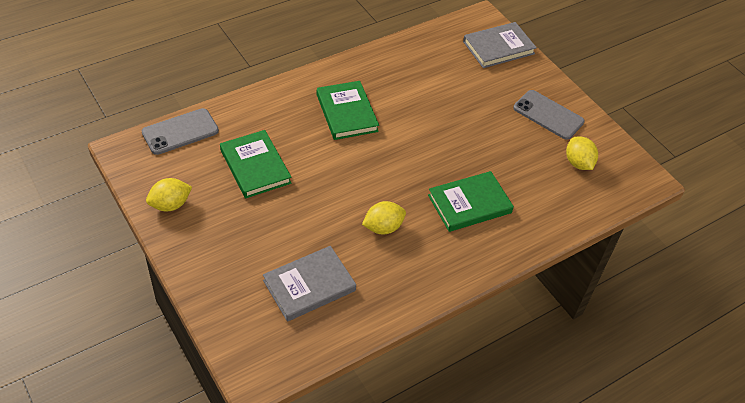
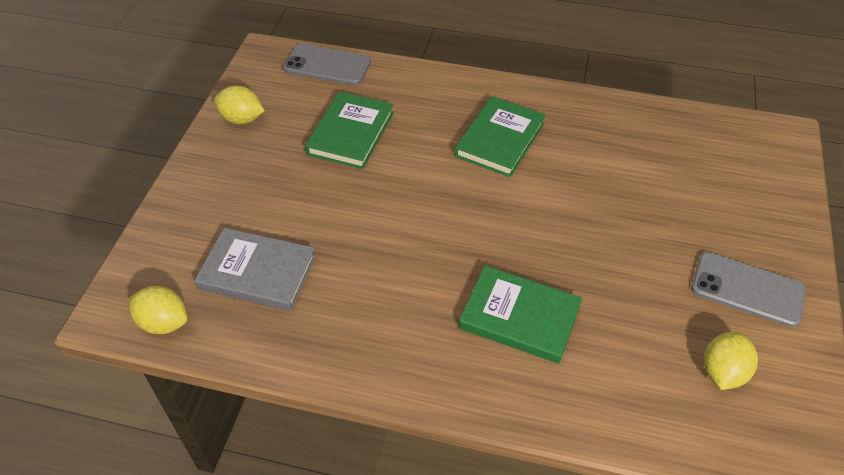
camera: 50 degrees right, 0 degrees up
yellow lemon [362,201,406,234] -> yellow lemon moved to [128,286,188,334]
grey book [463,22,537,68] -> none
grey phone [513,90,585,140] -> grey phone turned 60 degrees counterclockwise [691,252,806,327]

